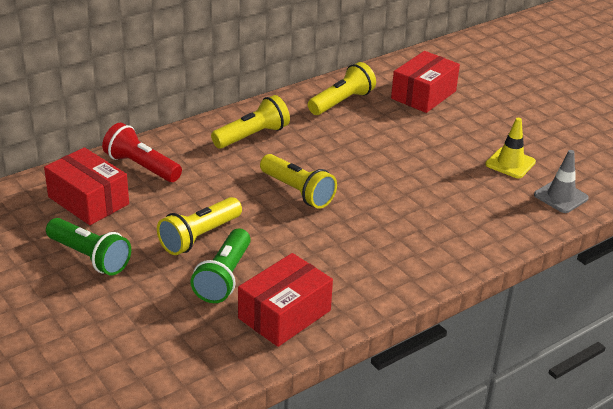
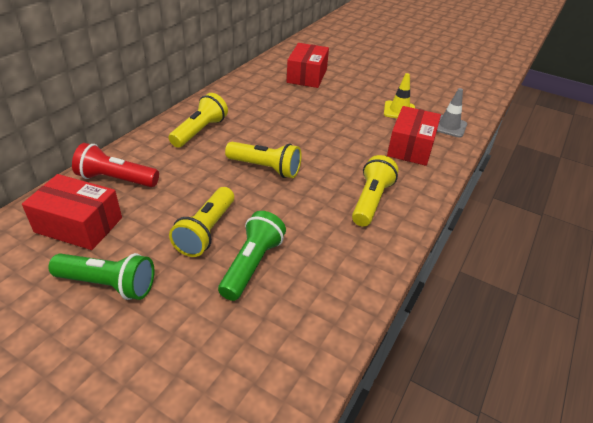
camera: 25 degrees left, 5 degrees up
green flashlight [190,228,251,303] -> green flashlight turned 150 degrees counterclockwise [218,211,286,301]
red box [238,253,333,347] -> red box moved to [387,106,441,166]
yellow flashlight [308,62,376,115] -> yellow flashlight moved to [352,155,399,227]

